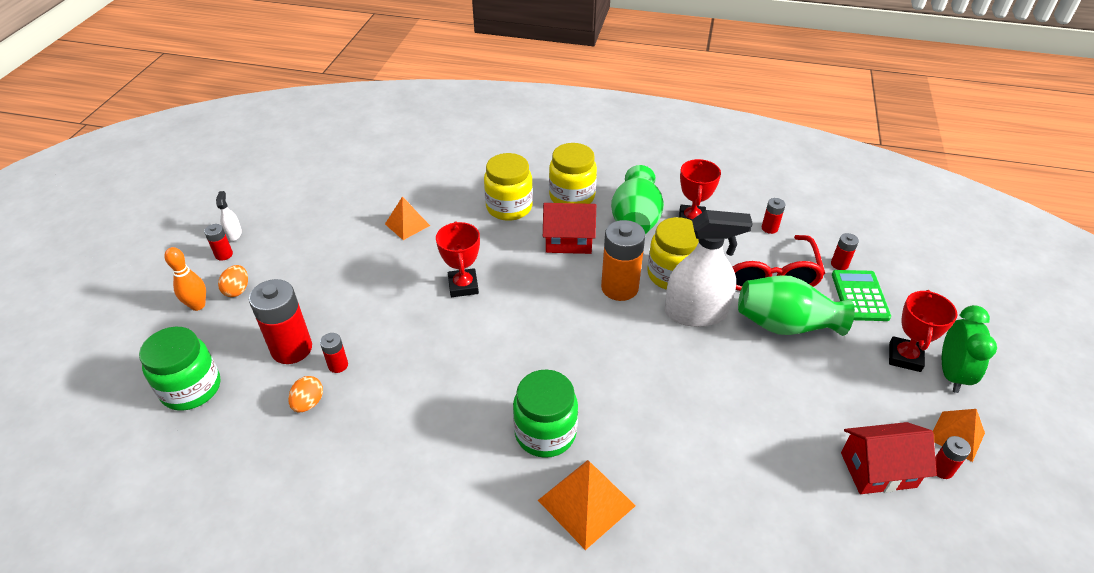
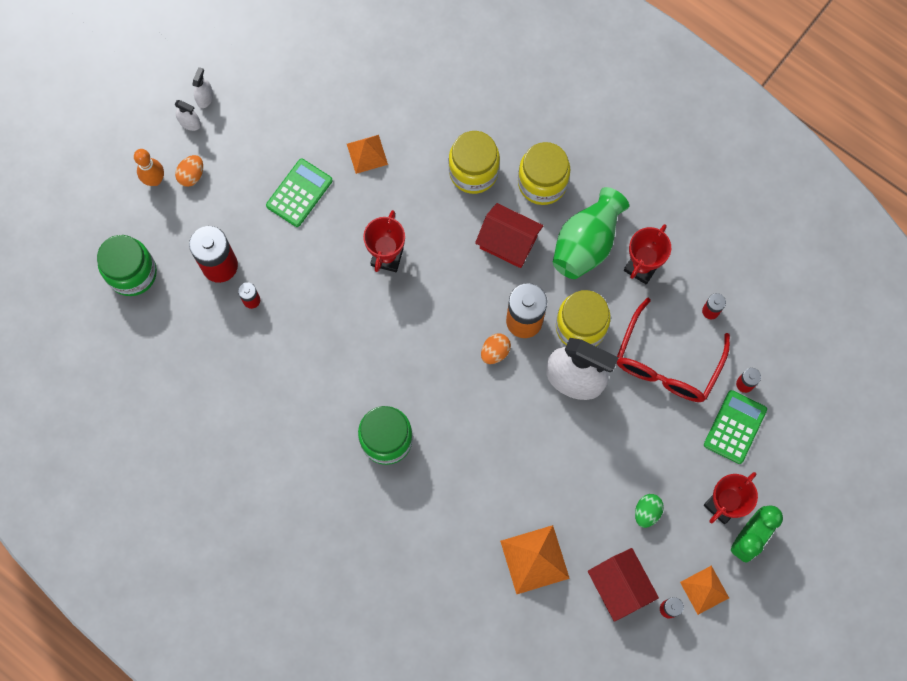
camera: 25 degrees right, 30 degrees up
red battery [204,224,233,261] -> white spray bottle [175,100,201,131]
orange egg [288,376,323,412] -> orange egg moved to [481,334,511,364]
orange pyramid [538,460,636,550] -> orange pyramid moved to [500,525,570,594]
green vase [738,275,855,336] -> none
red house [841,422,937,494] -> red house turned 45 degrees clockwise [588,548,659,622]
none -> green calculator [266,159,333,227]
none -> green egg [635,494,664,528]

